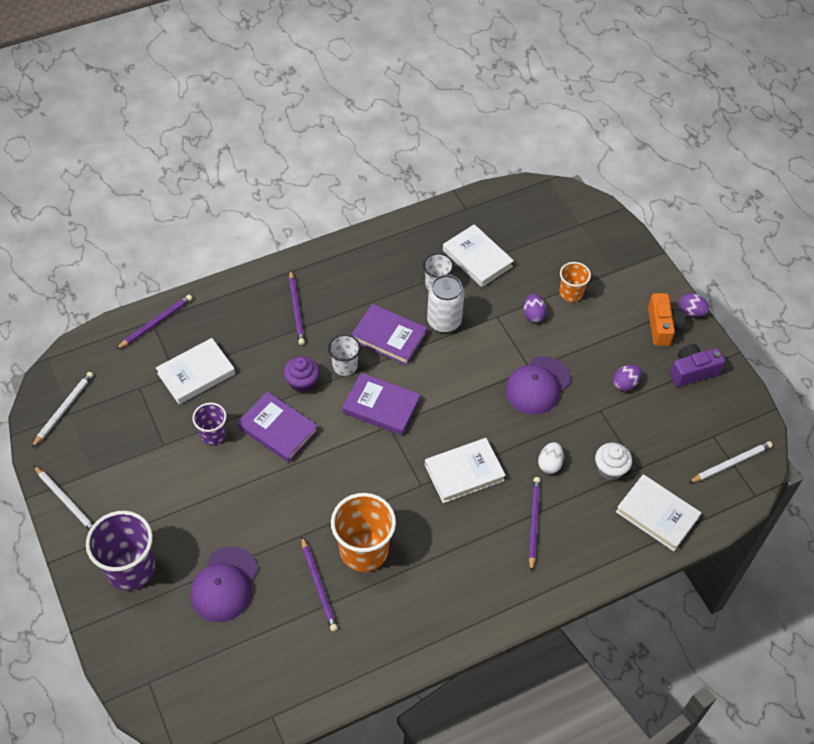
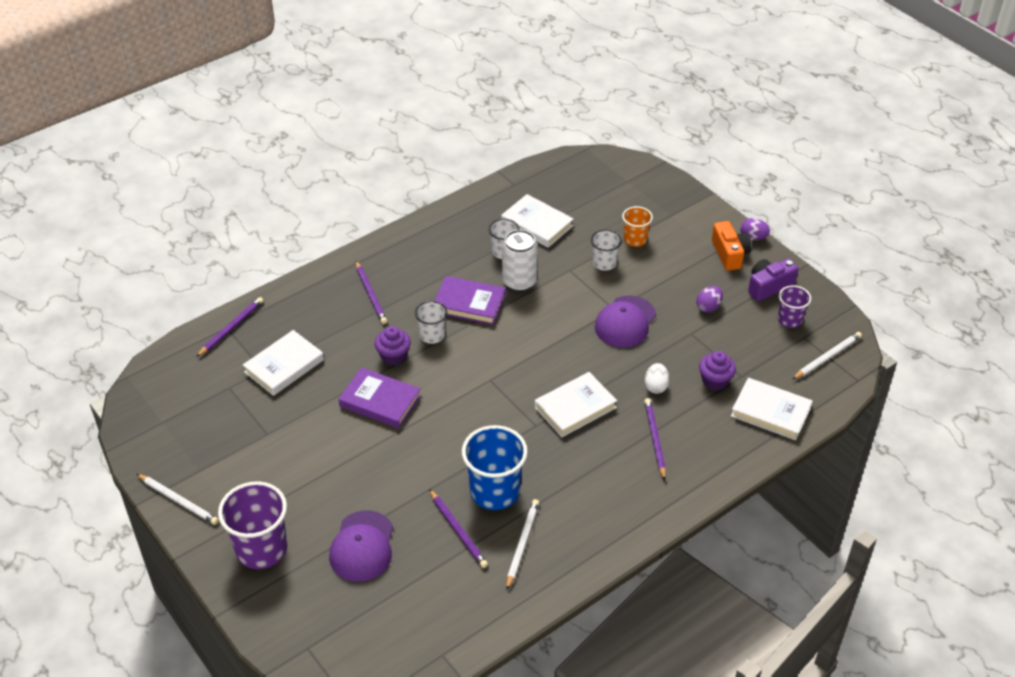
camera: 10 degrees left, 10 degrees down
white pencil [32,372,93,448] -> white pencil moved to [506,499,539,590]
purple cup [193,403,227,445] -> purple cup moved to [778,285,811,328]
orange cup [331,493,396,572] -> blue cup [462,425,528,510]
purple book [342,373,420,436] -> none
purple egg [523,294,547,323] -> white cup [591,230,622,271]
white cupcake [595,443,632,480] -> purple cupcake [699,351,736,391]

